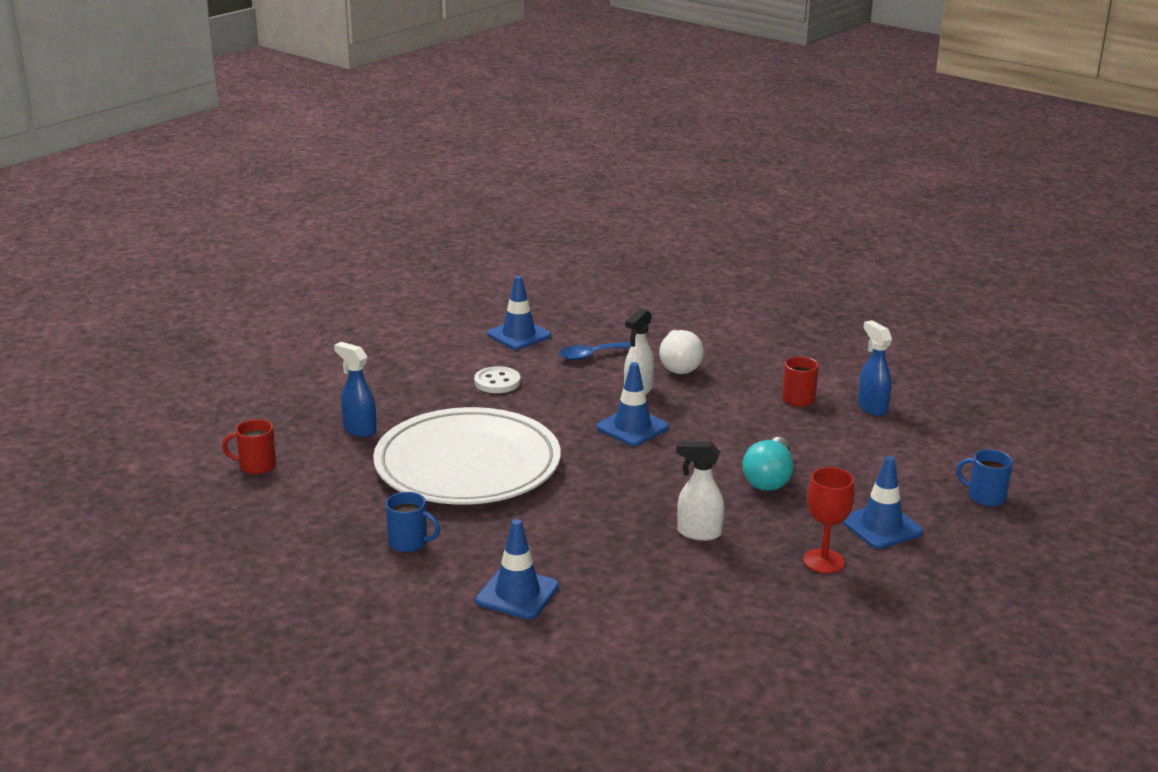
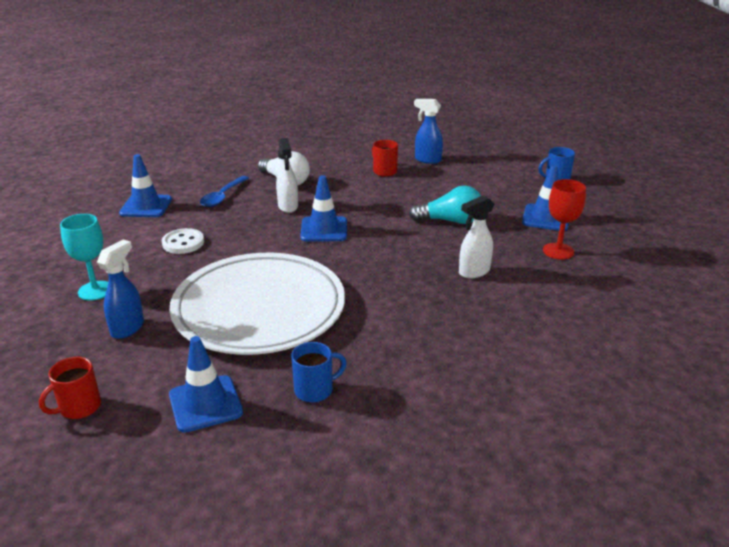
camera: 45 degrees left, 5 degrees up
blue spray bottle [334,342,377,437] -> blue spray bottle turned 120 degrees clockwise [97,240,144,339]
blue traffic cone [476,519,559,619] -> blue traffic cone moved to [169,336,243,433]
turquoise light bulb [742,437,794,491] -> turquoise light bulb turned 60 degrees counterclockwise [409,185,481,224]
none -> turquoise goblet [60,214,108,301]

